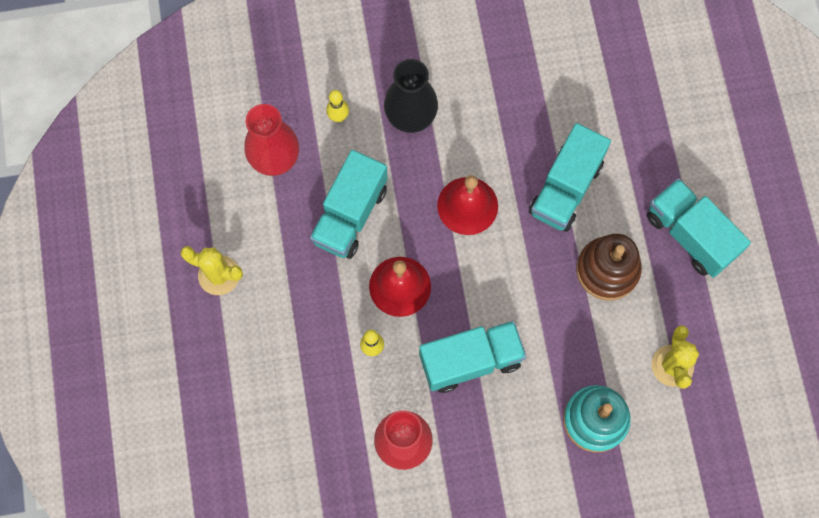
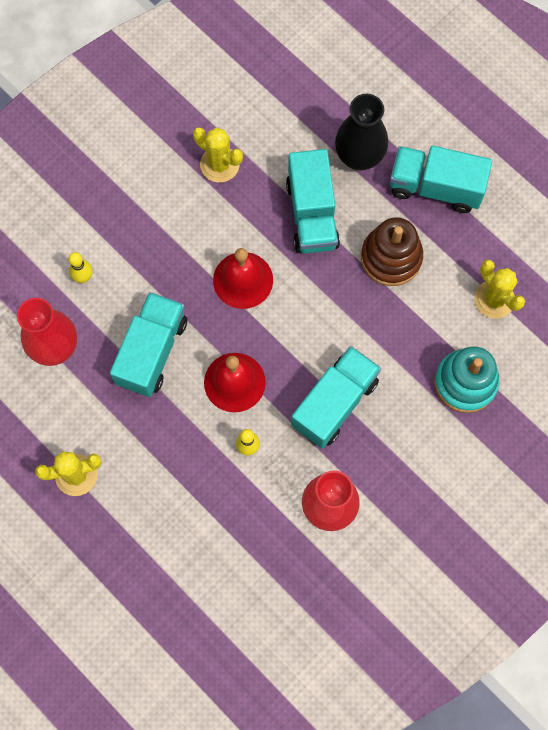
camera: 35 degrees left, 0 degrees up
turquoise truck [310,150,388,259] -> turquoise truck turned 150 degrees counterclockwise [110,292,187,397]
black vase [384,59,438,133] -> black vase moved to [335,94,388,170]
none -> yellow cactus [193,127,243,182]

